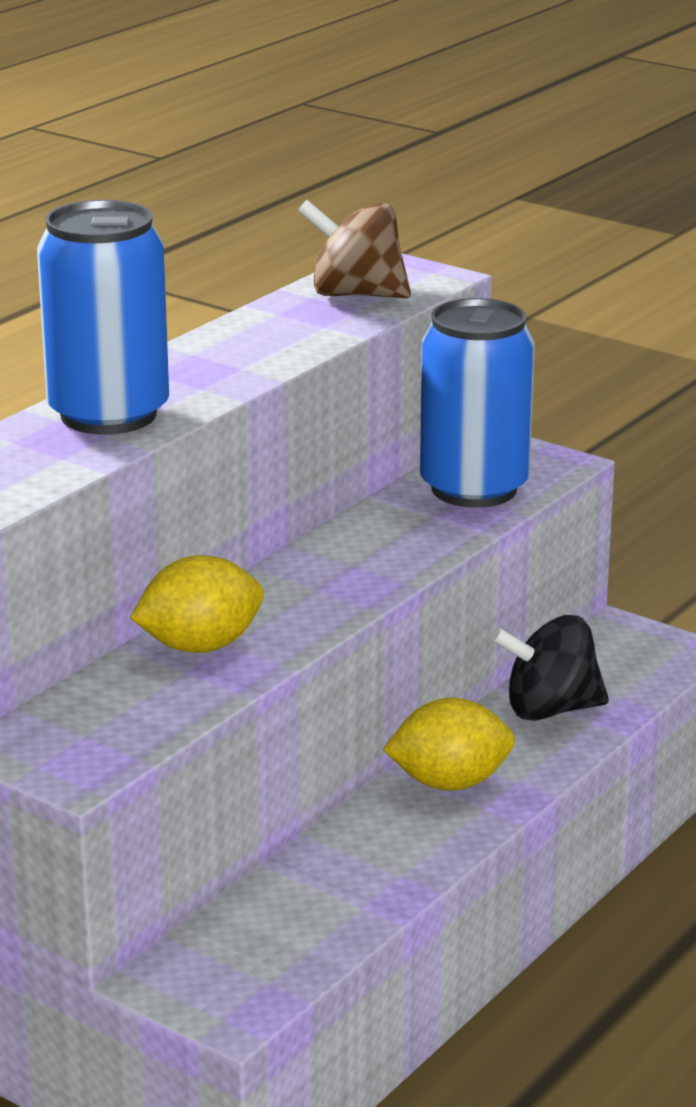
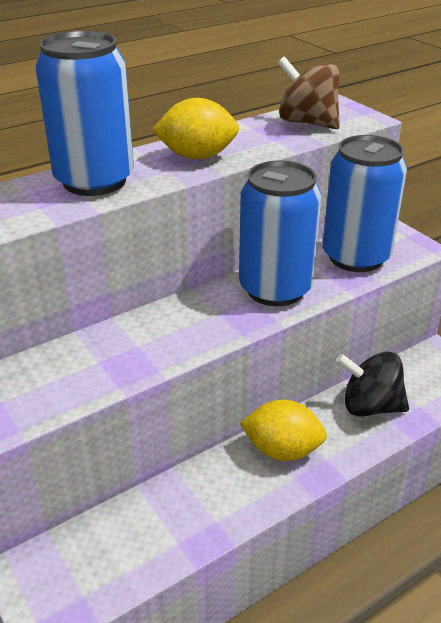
camera: 20 degrees right, 10 degrees up
yellow lemon [130,555,264,653] -> yellow lemon moved to [152,98,239,160]
none -> blue can [239,160,322,306]

